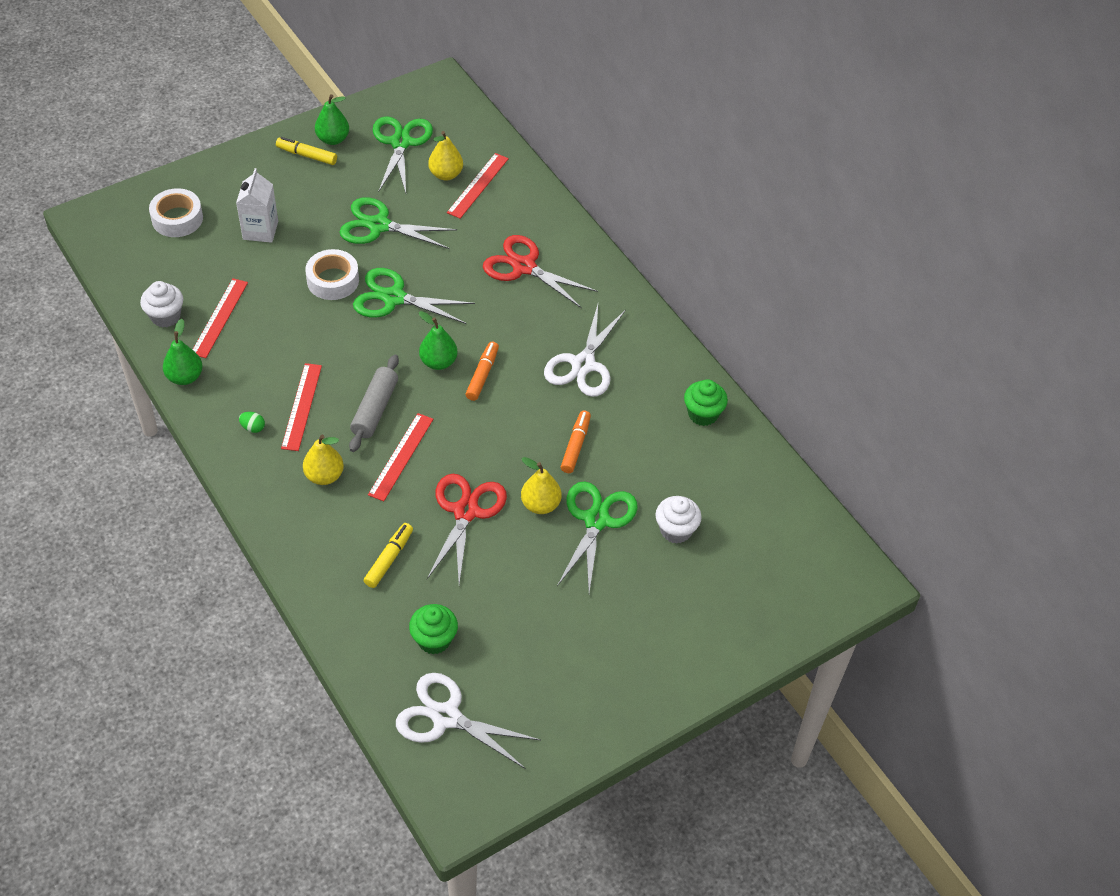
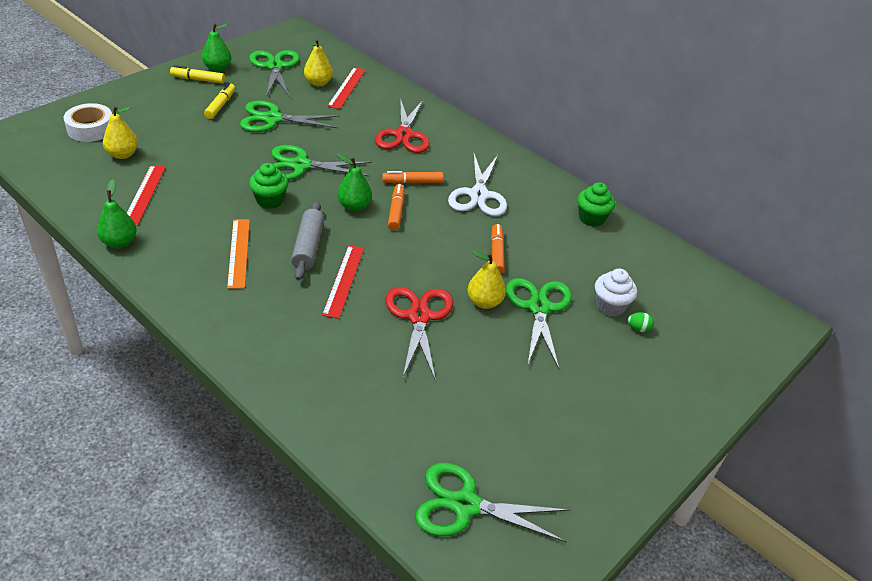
camera: 15 degrees left, 10 degrees down
white cupcake [140,281,183,327] -> none
white carton [236,168,278,243] -> none
green egg [239,412,265,433] -> green egg moved to [628,312,654,332]
red ruler [281,363,322,451] -> orange ruler [227,219,250,289]
yellow pear [303,435,344,485] -> yellow pear moved to [103,106,138,159]
white tape [305,249,359,300] -> none
yellow marker [364,523,413,588] -> yellow marker moved to [204,83,235,119]
white scissors [396,673,540,769] -> green scissors [415,463,569,542]
green cupcake [409,604,458,654] -> green cupcake moved to [249,163,289,209]
red scissors [483,235,598,308] -> red scissors turned 105 degrees counterclockwise [375,98,430,153]
none -> orange marker [382,171,444,184]

